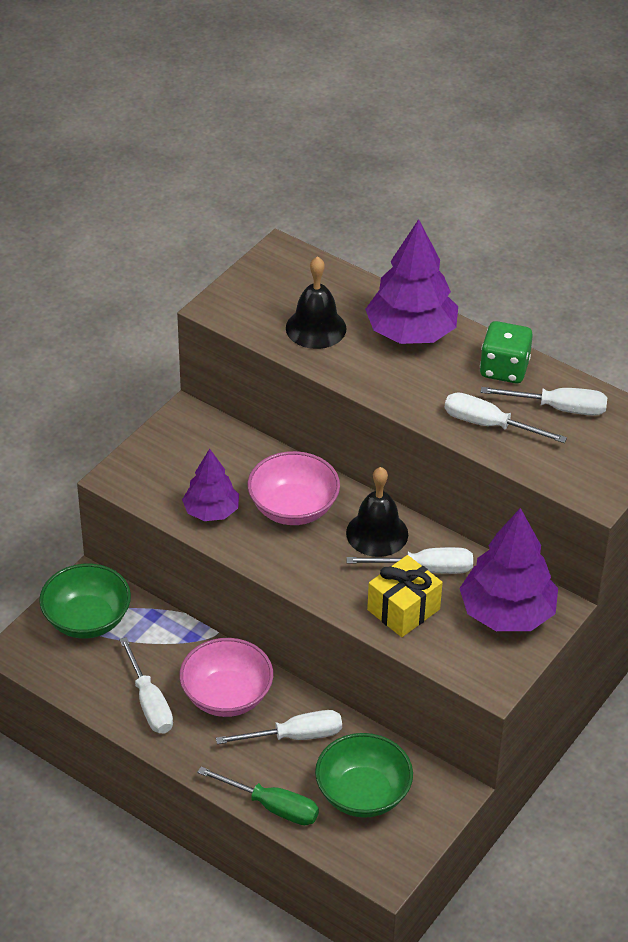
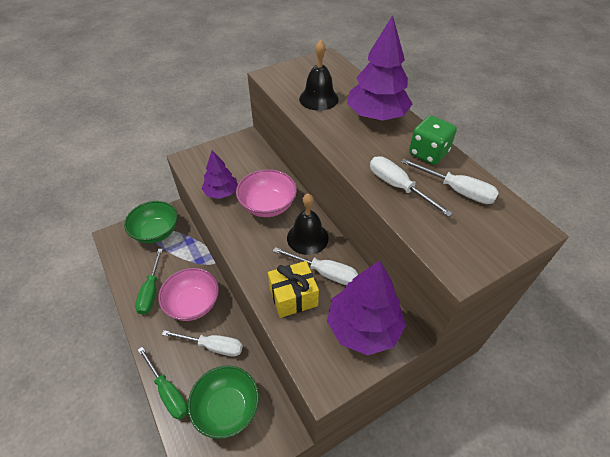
camera: 25 degrees right, 5 degrees up
white screwdriver [119,637,173,734] -> green screwdriver [135,249,163,315]

